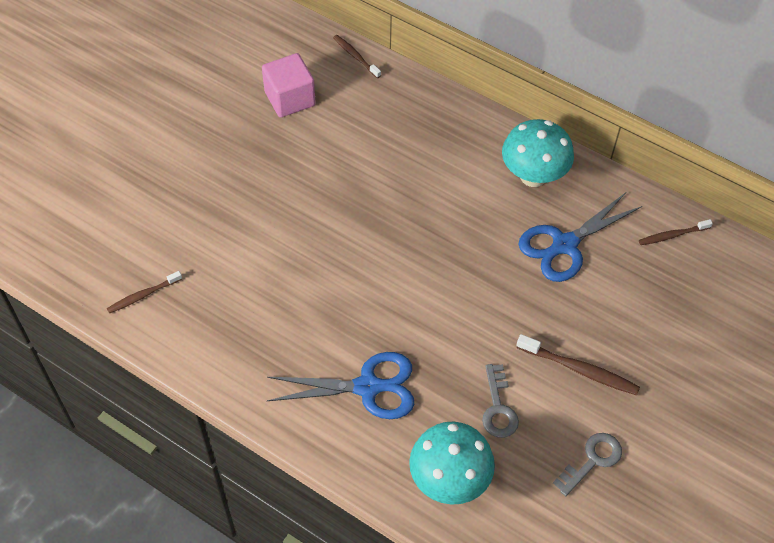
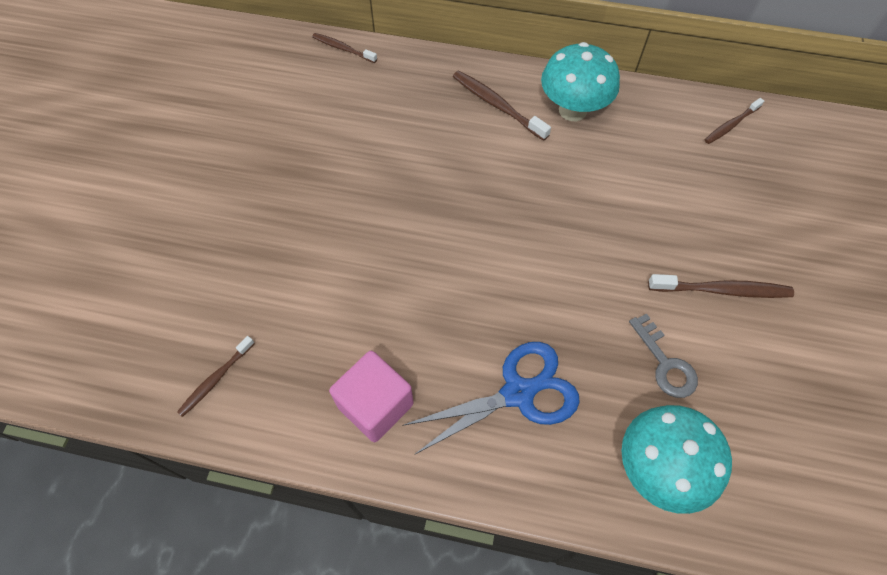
camera: 20 degrees left, 5 degrees up
pink cube [262,53,315,117] -> pink cube moved to [329,351,414,442]
blue scissors [518,193,642,282] -> none
grey key [553,433,622,496] -> none
none -> brown toothbrush [453,71,551,141]

